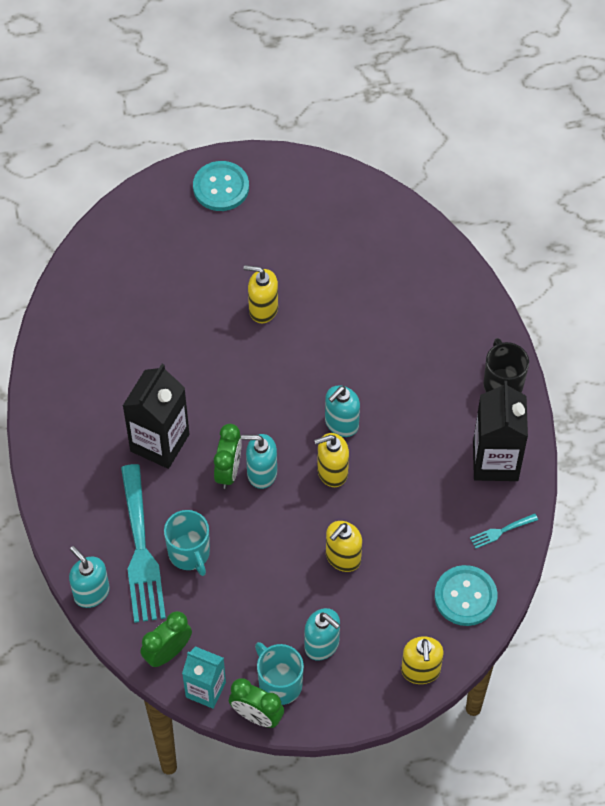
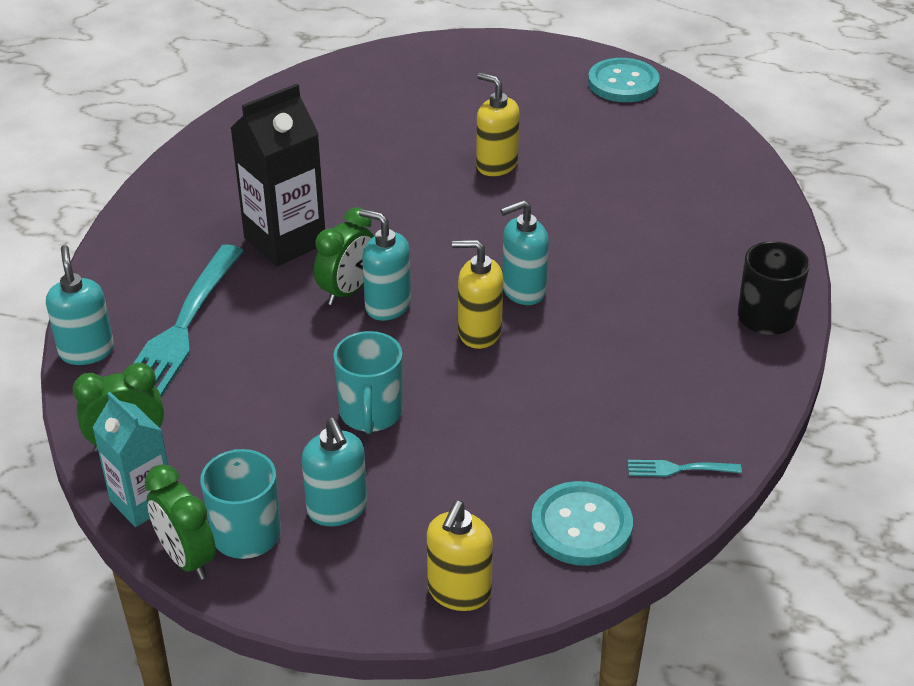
camera: 25 degrees right, 20 degrees down
turquoise mug [164,510,210,576] -> turquoise mug moved to [333,331,403,434]
turquoise button [193,161,249,211] -> turquoise button moved to [588,58,660,102]
yellow soap dispenser [326,521,362,572] -> none
black carton [473,381,528,481] -> none

